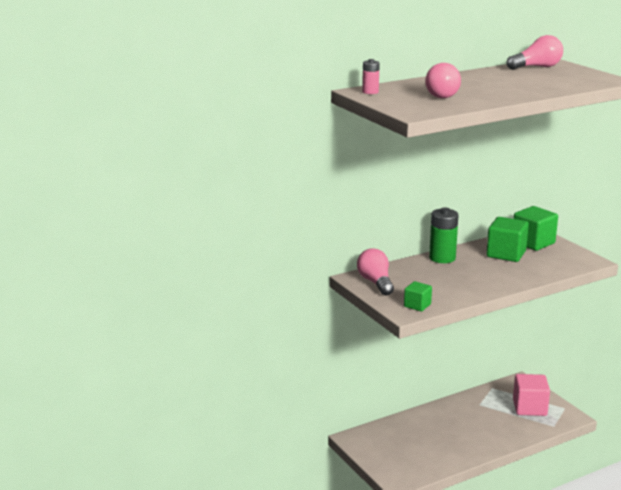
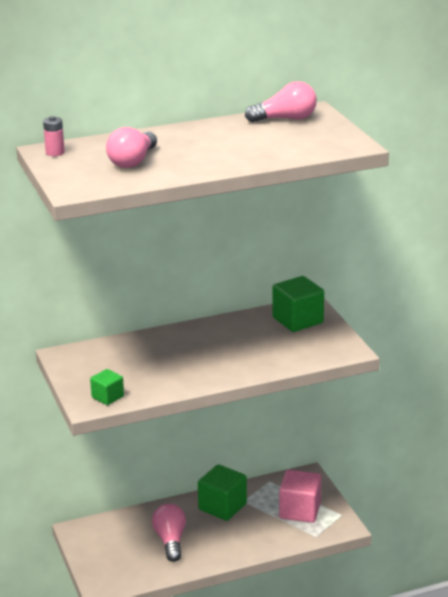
camera: 10 degrees right, 5 degrees up
pink light bulb [357,249,394,295] -> pink light bulb moved to [152,504,186,562]
green battery [429,208,459,263] -> none
green cube [487,217,529,262] -> green cube moved to [198,464,247,521]

